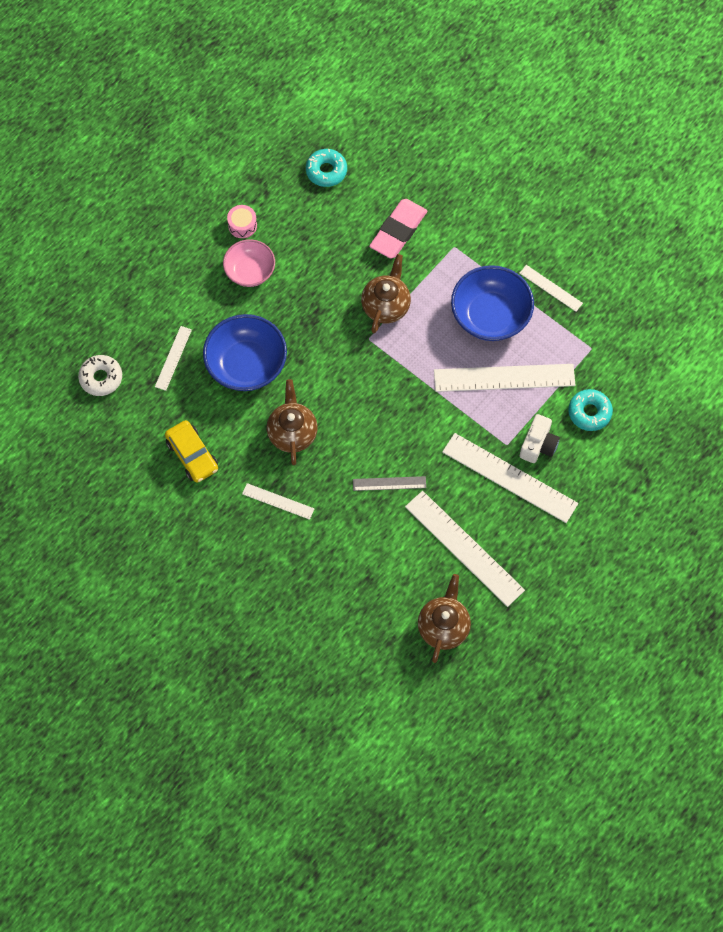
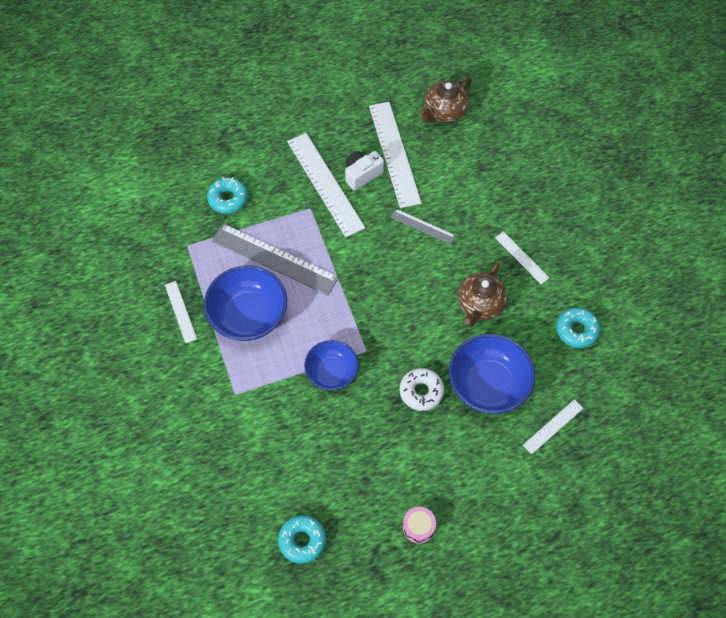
camera: 150 degrees left, 5 degrees down
white donut [78,355,122,396] -> white donut moved to [400,368,444,411]
yellow car [165,420,218,483] -> turquoise donut [556,308,600,348]
pink bowl [223,239,275,287] -> none
brown teapot [361,254,411,333] -> blue bowl [304,340,359,391]
pink eraser [369,199,427,259] -> none
white ruler [434,364,575,392] -> grey ruler [212,223,339,295]
white camera [520,414,560,463] -> white camera moved to [345,151,384,191]

